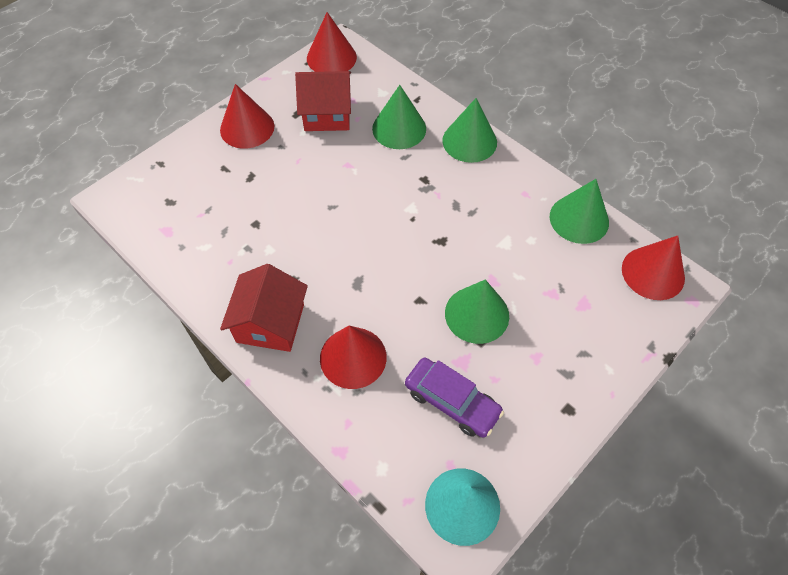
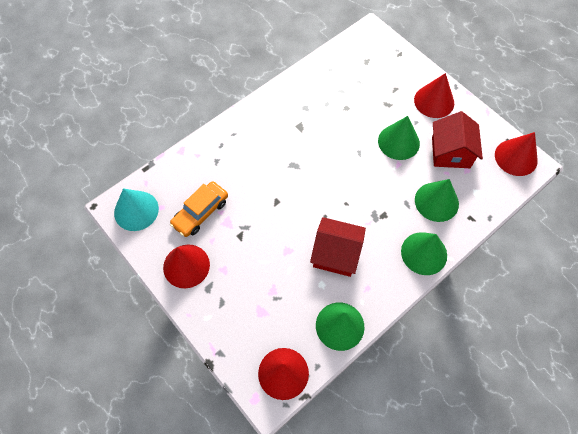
camera: 95 degrees right, 5 degrees up
red house [220,264,308,352] -> red house moved to [310,217,366,277]
red cone [320,326,387,389] -> red cone moved to [163,245,210,288]
purple car [405,358,504,438] -> orange car [170,181,228,237]
green cone [445,279,509,344] -> green cone moved to [378,116,420,160]

